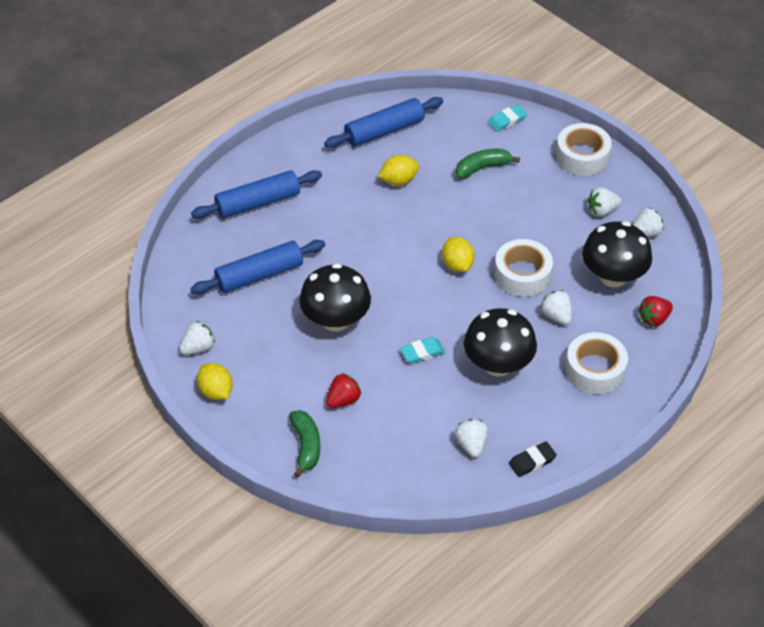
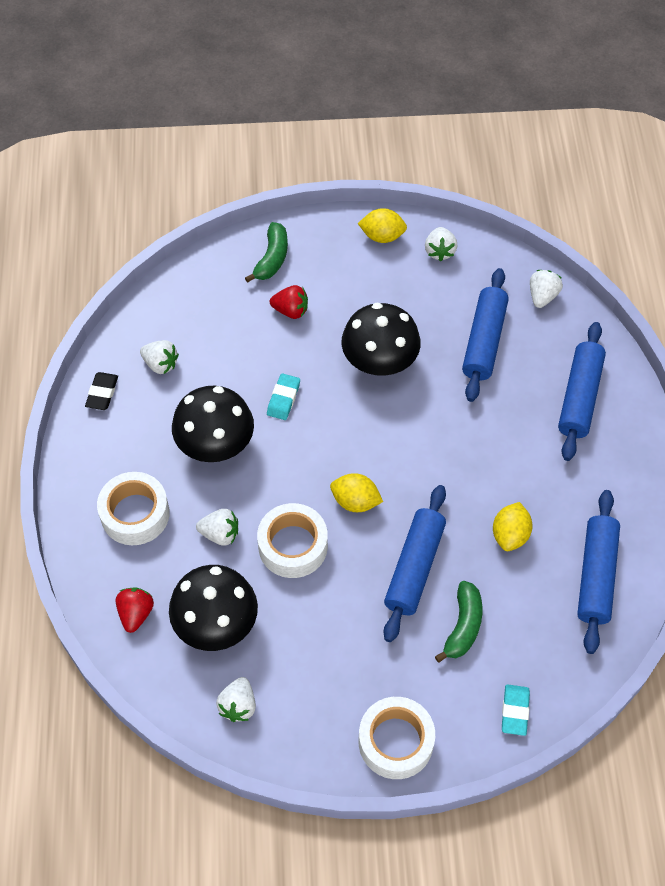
camera: 130 degrees right, 10 degrees up
green banana [289,410,320,477] -> green banana turned 105 degrees counterclockwise [245,222,288,283]
red strawberry [326,373,362,408] -> red strawberry turned 75 degrees counterclockwise [270,285,308,319]
white strawberry [588,187,621,217] -> white strawberry moved to [530,270,563,308]
none -> blue rolling pin [384,485,446,642]

